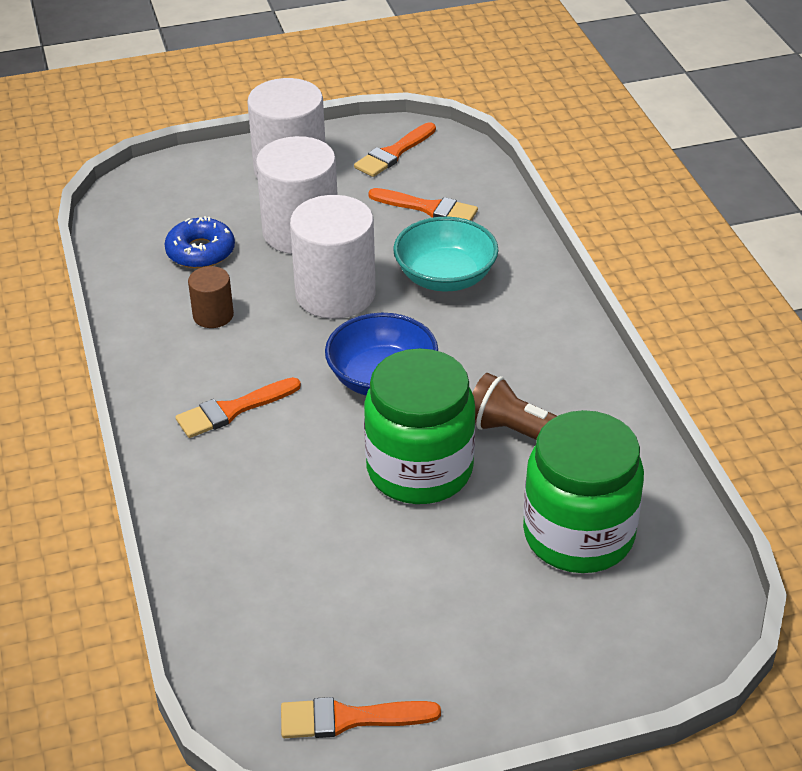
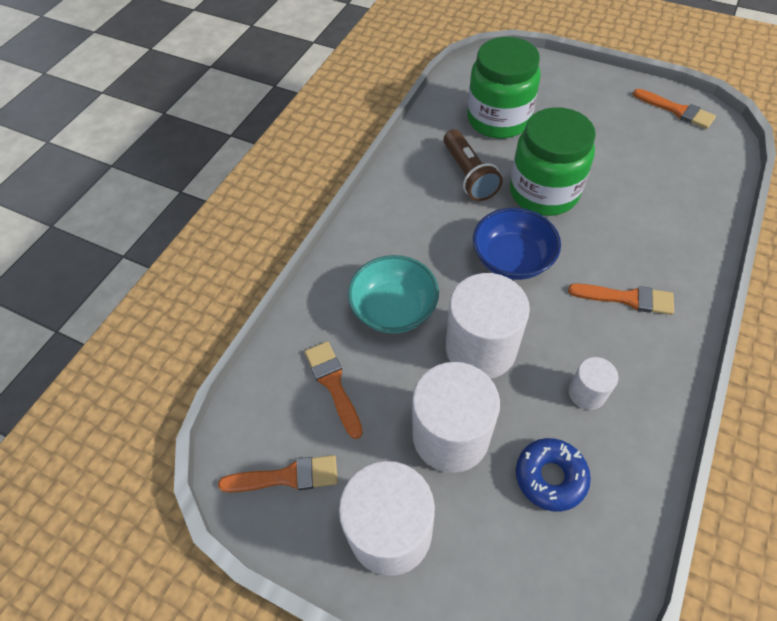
camera: 135 degrees left, 15 degrees up
brown cylinder [188,266,234,328] -> white cylinder [569,357,618,410]

